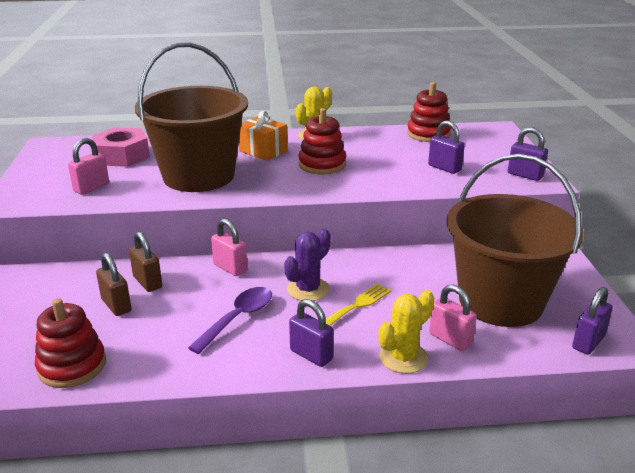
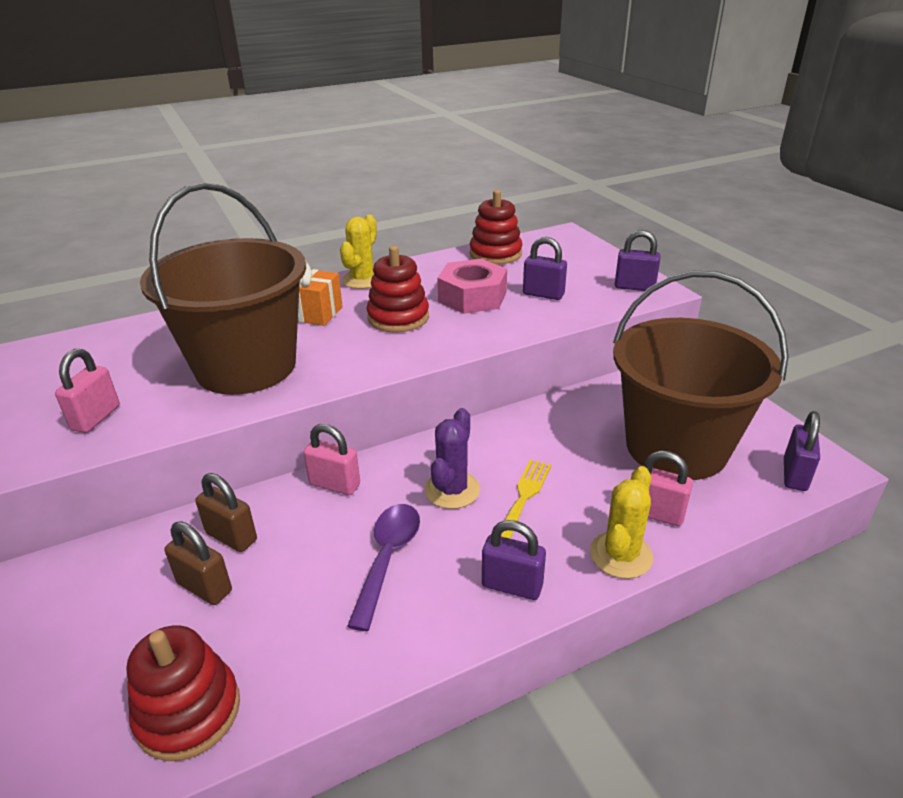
camera: 20 degrees left, 5 degrees up
pink nut [92,127,150,167] -> pink nut moved to [437,259,507,314]

